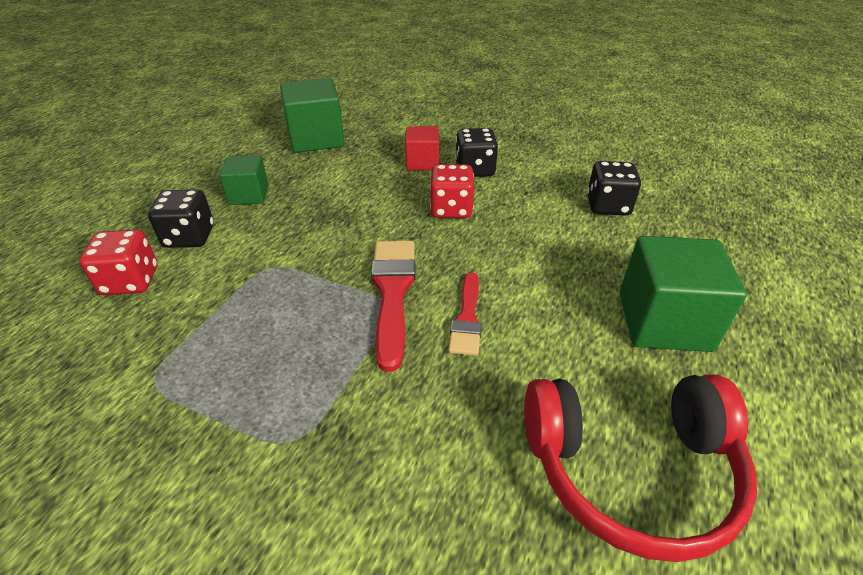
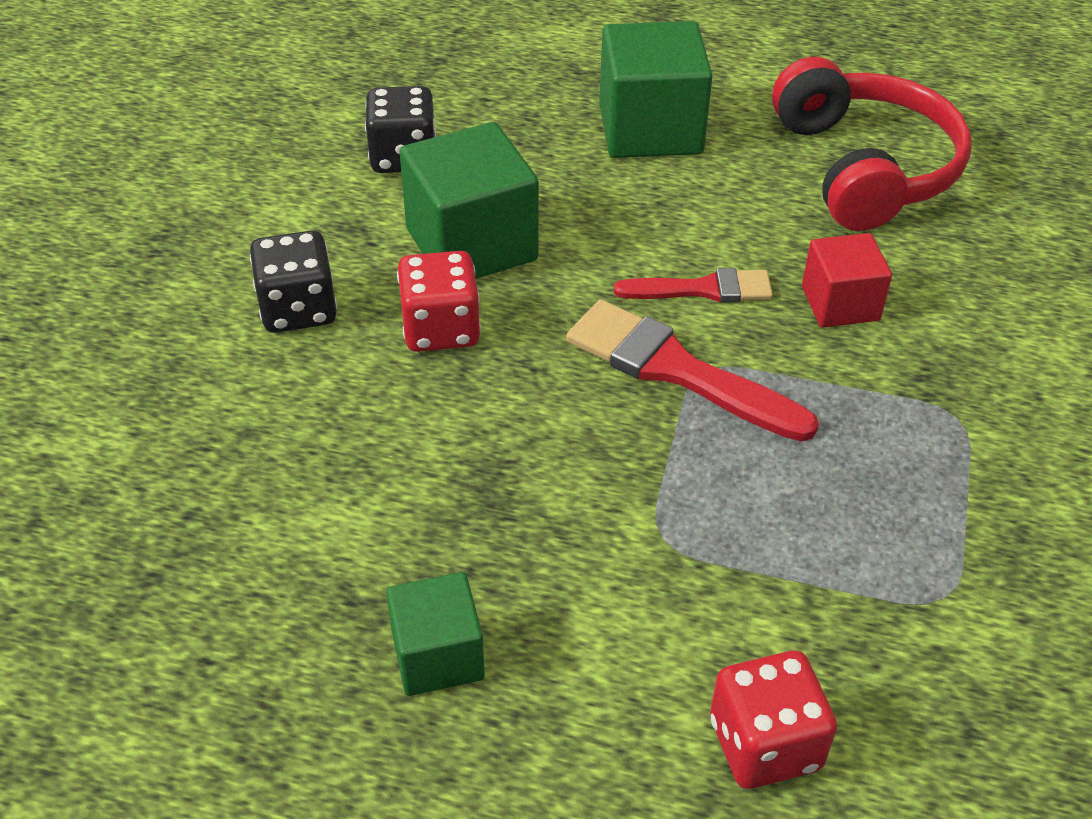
camera: 100 degrees left, 5 degrees up
black dice [148,189,214,248] -> none
green cube [280,78,345,153] -> green cube moved to [399,122,539,279]
red brush [371,241,415,372] -> red brush turned 45 degrees clockwise [566,299,819,441]
red cube [405,126,439,170] -> red cube moved to [802,233,892,328]

